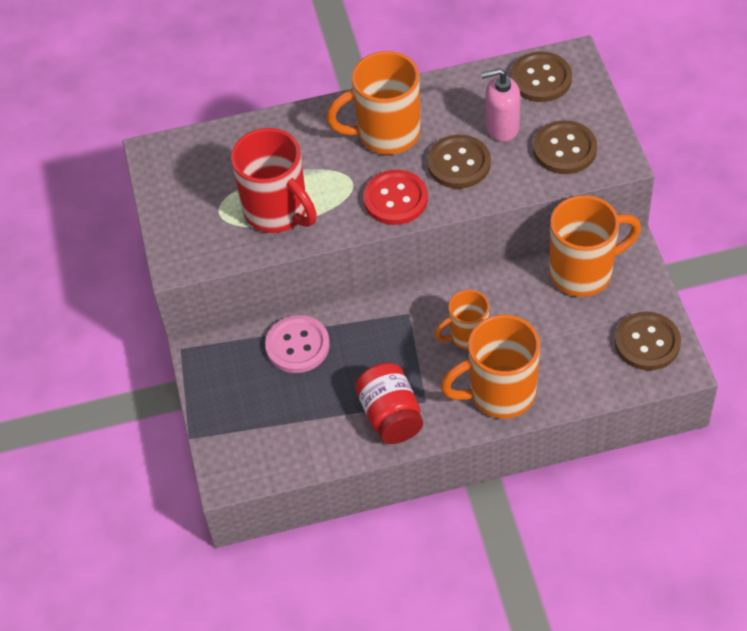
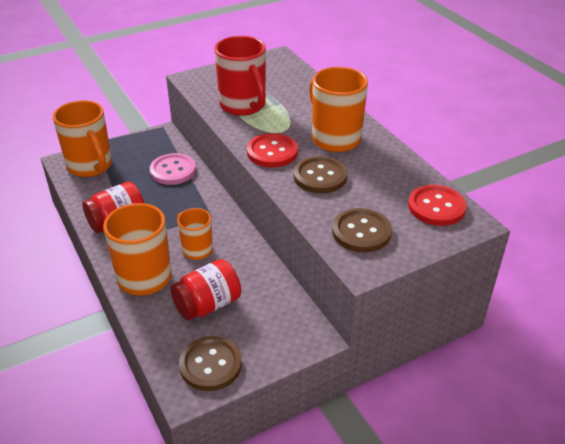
camera: 70 degrees right, 15 degrees down
red mug [231,128,317,233] -> red mug turned 60 degrees counterclockwise [214,36,266,116]
pink soap dispenser [481,68,520,142] -> none
brown button [510,52,572,102] -> red button [408,185,467,226]
orange mug [549,195,641,297] -> orange mug moved to [53,100,112,177]
none -> red jar [170,259,241,320]

